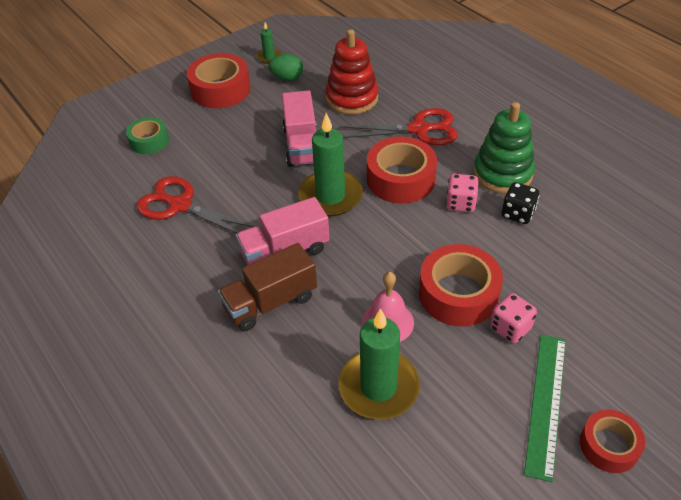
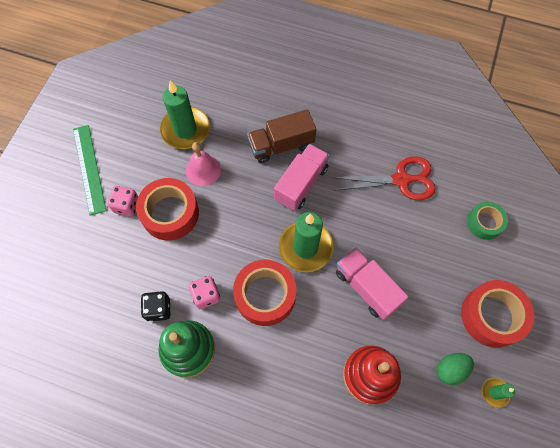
camera: 145 degrees right, 20 degrees up
brown truck [218,243,317,331] -> brown truck turned 135 degrees counterclockwise [247,109,316,163]
red scissors [339,108,458,145] -> none
red tape [580,409,645,473] -> none

